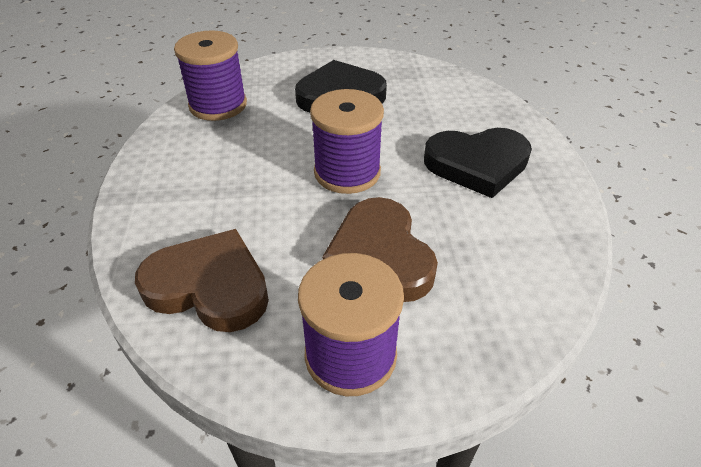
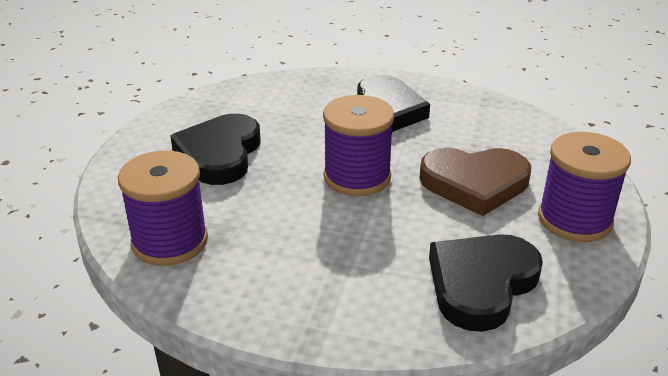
camera: 70 degrees left, 10 degrees down
brown heart [135,229,269,332] -> black heart [429,234,543,332]

